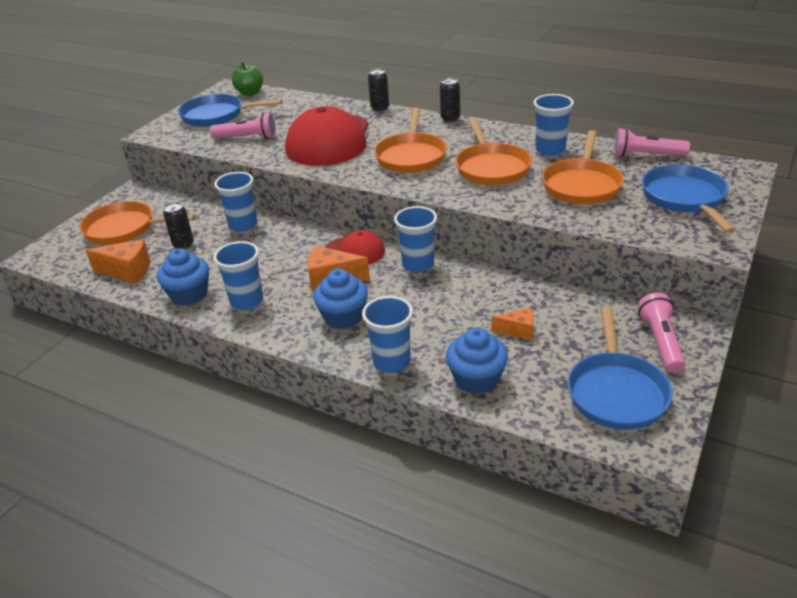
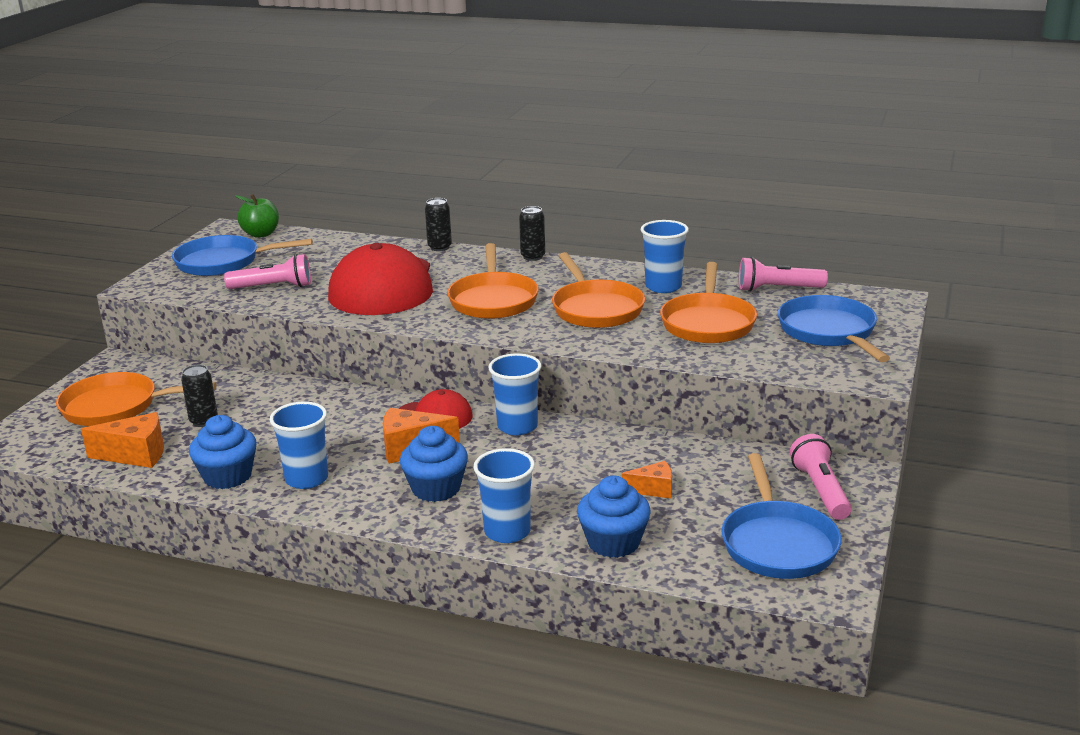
camera: 10 degrees left, 10 degrees down
blue cup [214,172,257,232] -> none

